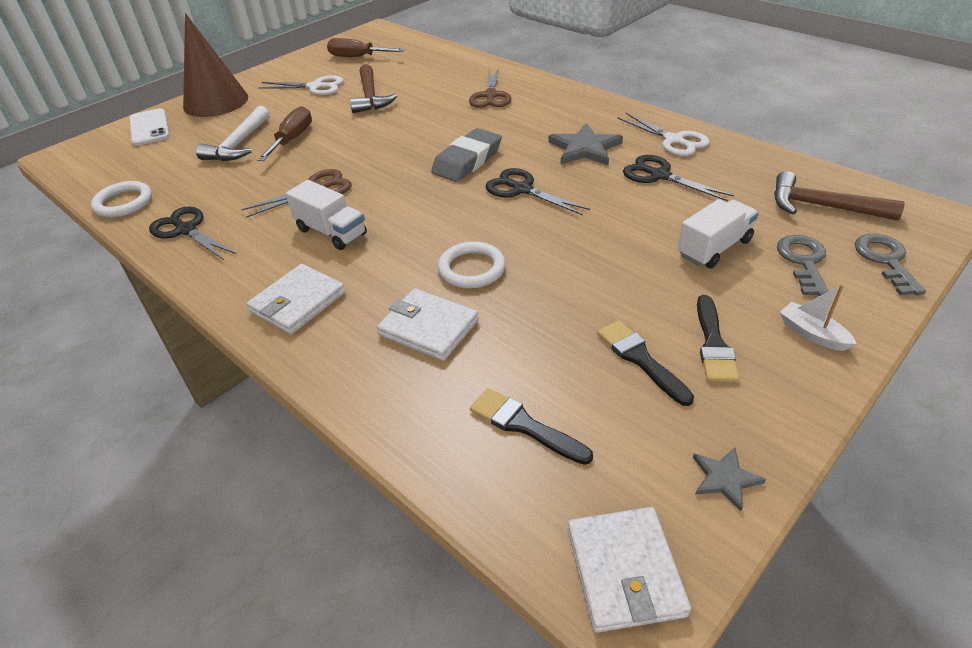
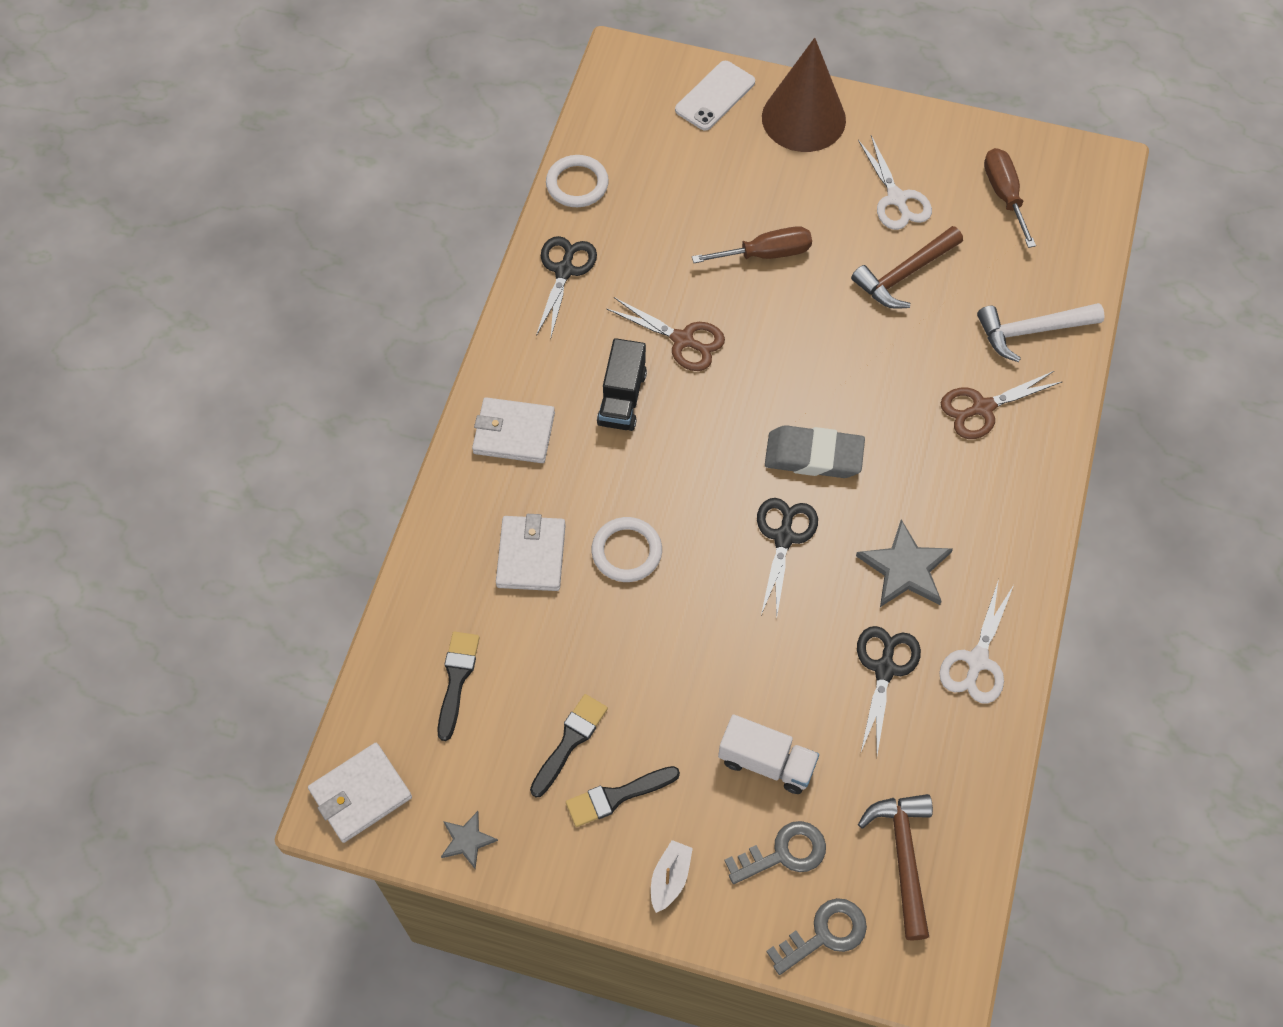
camera: 60 degrees right, 20 degrees up
white hammer [196,106,269,161] -> white hammer moved to [977,303,1105,362]
white truck [286,180,367,250] -> black truck [597,338,647,431]

